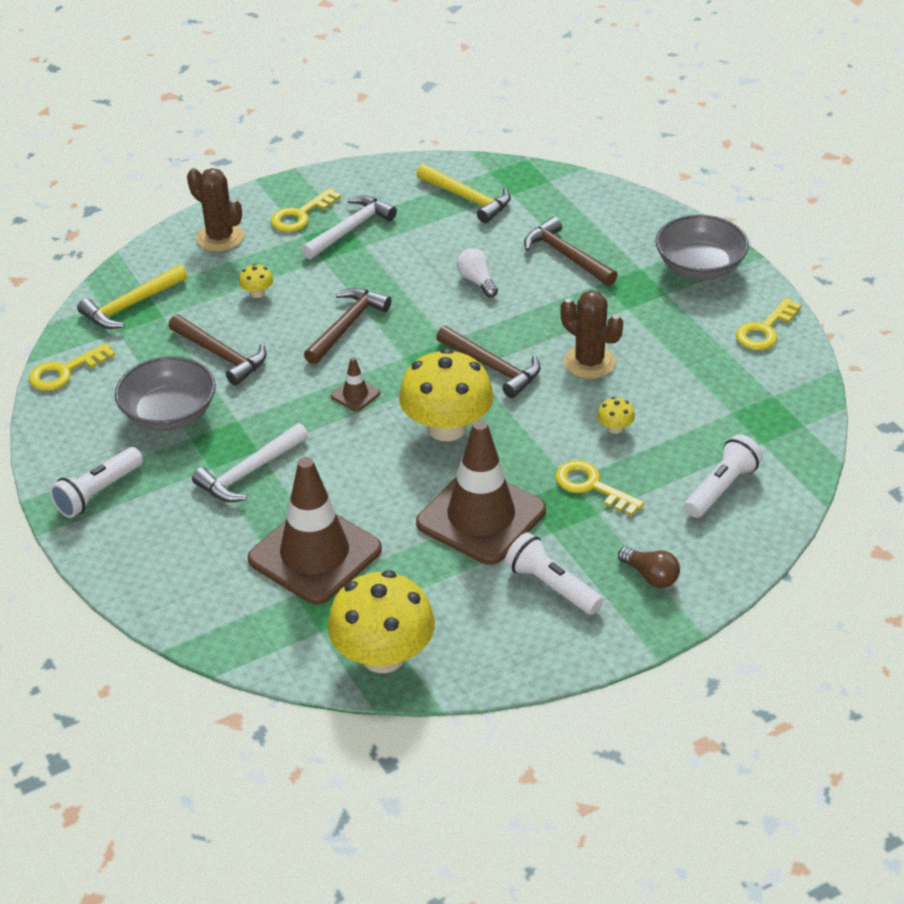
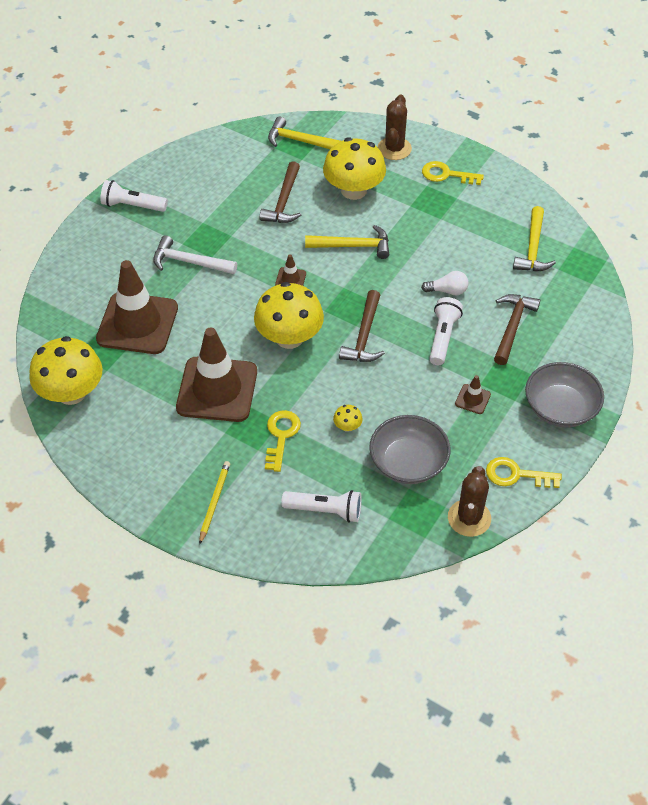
camera: 60 degrees right, 10 degrees up
yellow key [29,343,115,391] -> none
grey bowl [115,356,216,431] -> grey bowl moved to [369,415,451,484]
yellow mushroom [239,264,273,298] -> yellow mushroom [323,138,386,200], size x2.50
white hammer [301,195,397,260] -> none
brown hammer [304,288,391,364] -> yellow hammer [305,225,389,259]
white light bulb [457,248,498,298] -> white light bulb turned 60 degrees clockwise [421,271,468,295]
white flashlight [505,532,603,615] -> white flashlight moved to [429,297,463,365]
brown cactus [560,290,623,379] -> brown cactus moved to [448,466,491,537]
brown light bulb [618,547,680,588] -> yellow pencil [199,461,230,545]
none -> brown traffic cone [455,375,491,414]

